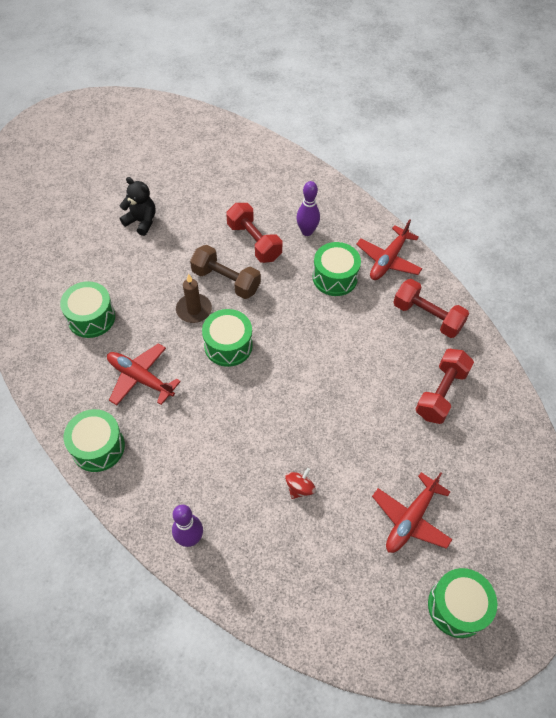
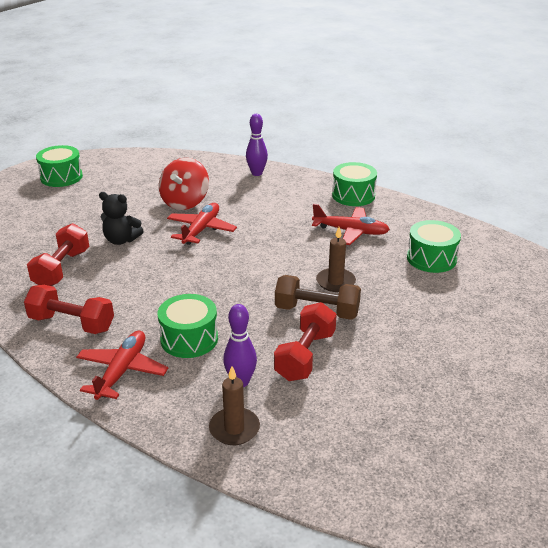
camera: 165 degrees right, 25 degrees down
black teddy bear [120,177,156,236] -> black teddy bear moved to [99,192,144,245]
green drum [202,309,253,367] -> none
red dumbbell [226,203,282,263] -> red dumbbell turned 75 degrees clockwise [274,302,337,381]
red spinning top [285,468,316,499] -> red spinning top [159,158,209,210], size x1.95
red plane [372,472,453,553] -> red plane moved to [167,203,237,245]
none -> brown candle [209,366,260,445]

